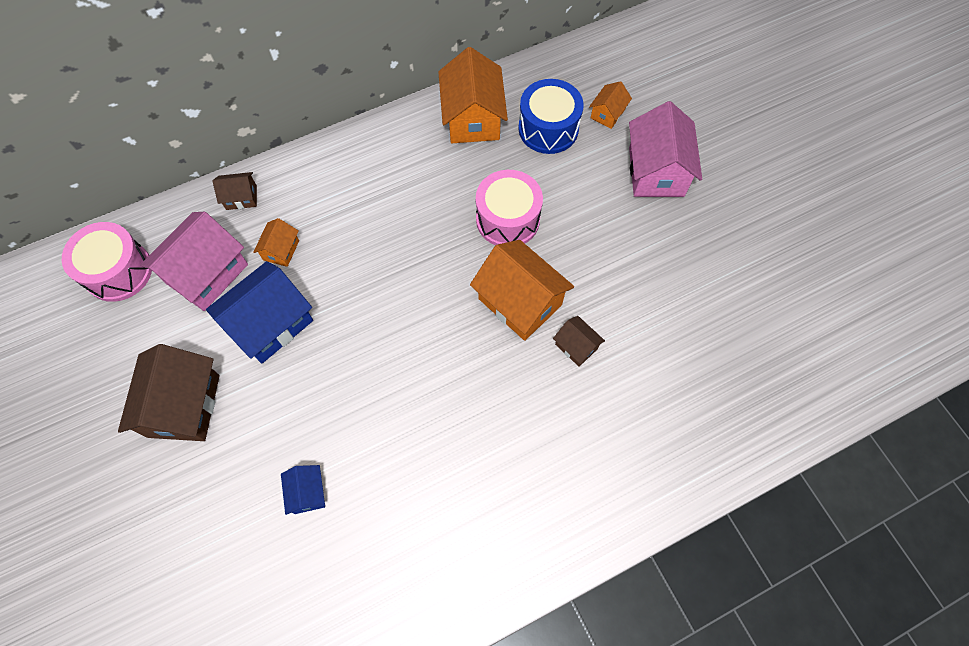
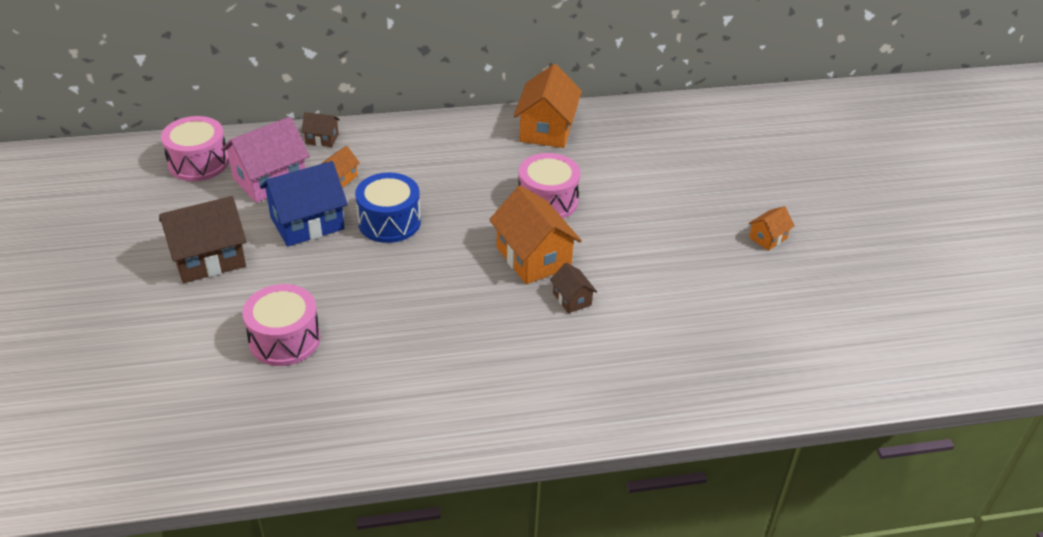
camera: 15 degrees right, 25 degrees down
brown house [118,344,220,441] -> brown house turned 45 degrees clockwise [159,196,247,283]
blue house [281,465,325,515] -> pink drum [242,284,320,366]
blue drum [518,79,584,154] -> blue drum moved to [355,173,421,243]
orange house [589,81,632,129] -> orange house moved to [748,206,795,251]
pink house [629,101,702,197] -> none

